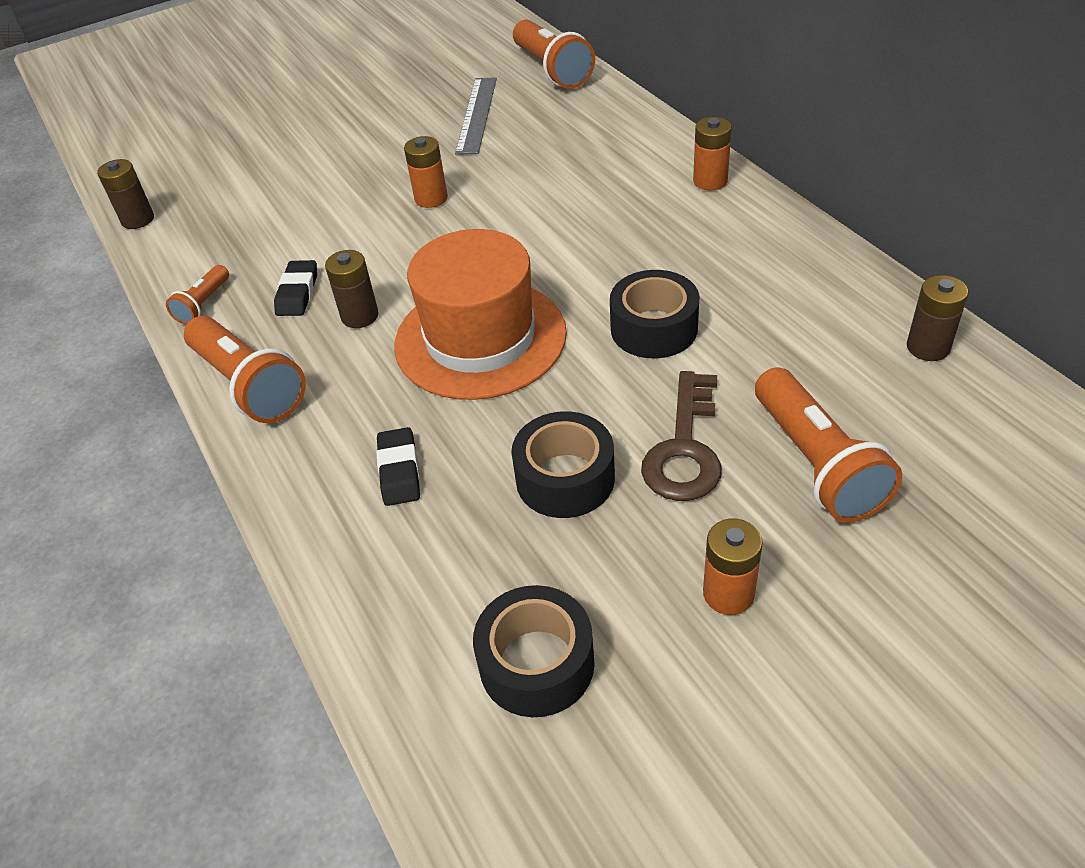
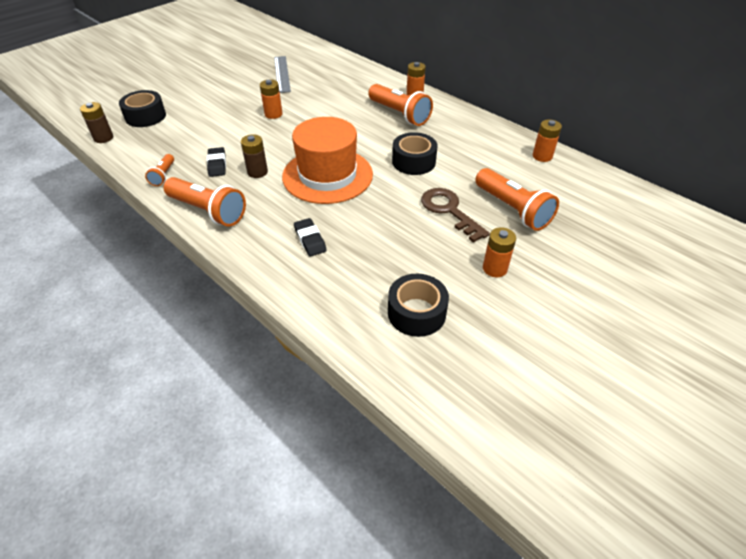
camera: 20 degrees left, 0 degrees up
black tape [511,411,615,518] -> black tape moved to [119,90,166,127]
orange flashlight [513,19,595,89] -> orange flashlight moved to [368,84,433,126]
brown key [641,371,722,501] -> brown key turned 150 degrees clockwise [421,188,490,243]
brown battery [907,275,968,361] -> orange battery [533,120,562,162]

